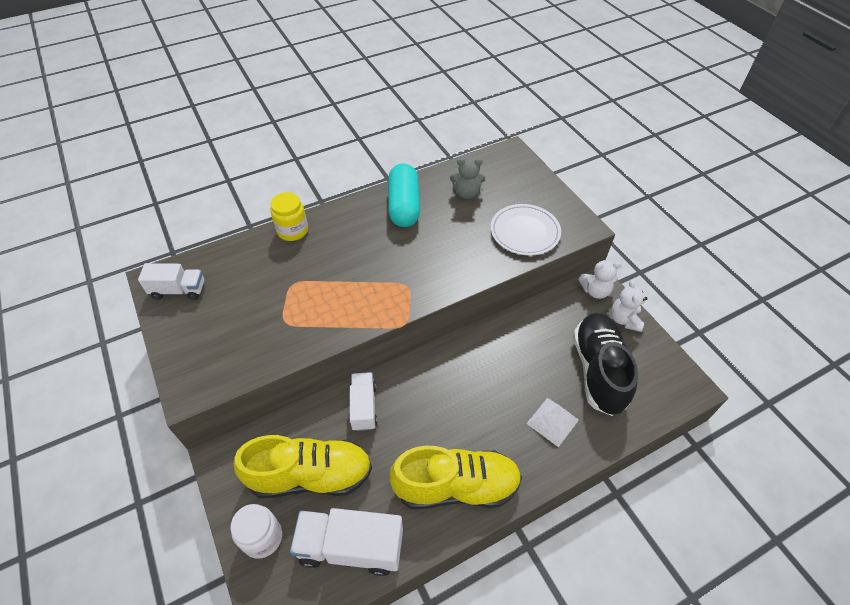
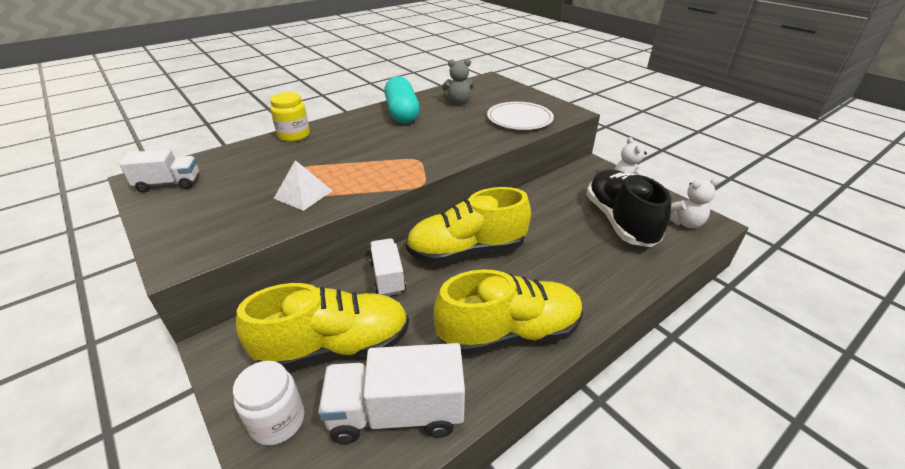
camera: 10 degrees left, 15 degrees down
white pyramid [526,398,579,447] -> white pyramid moved to [274,160,333,211]
white teddy bear [578,260,621,299] -> white teddy bear moved to [670,178,720,229]
none -> yellow shoe [406,187,531,264]

